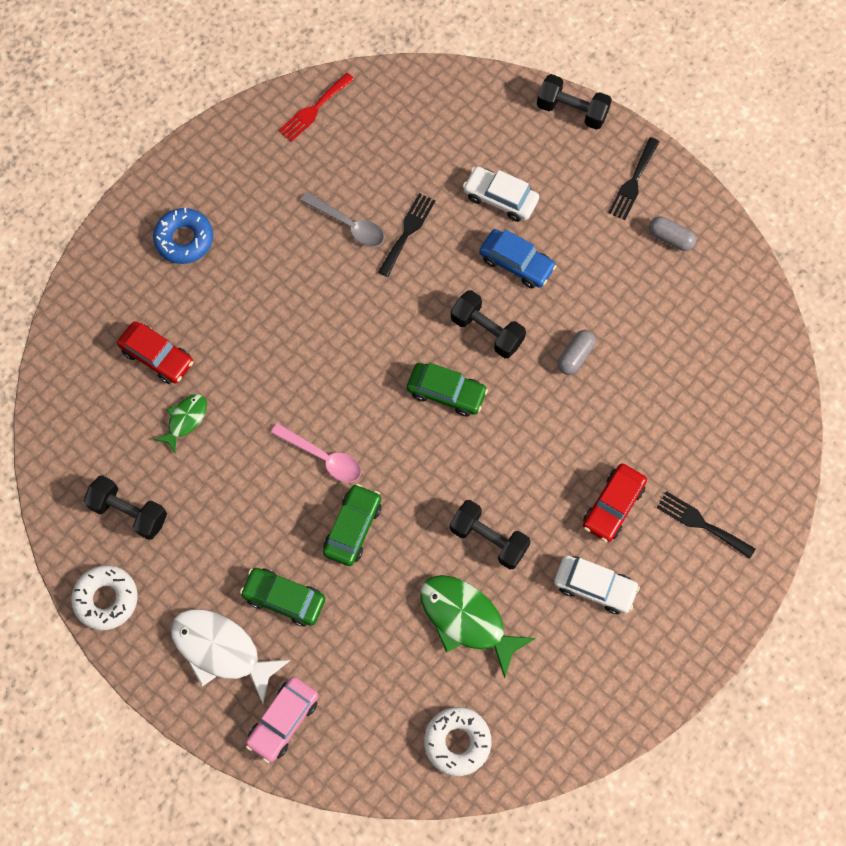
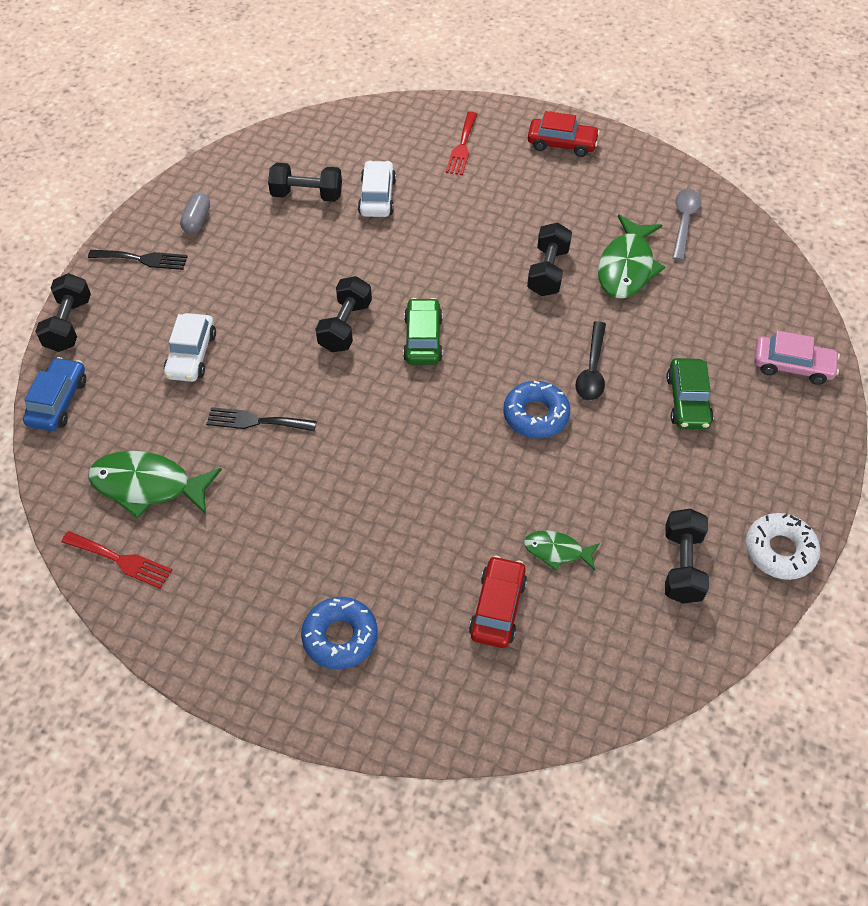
camera: 110 degrees left, 15 degrees down
white fish [171,609,291,704] -> none
pink spoon [271,423,361,482] -> blue donut [503,381,570,438]
grey spoon [300,192,384,247] -> grey spoon moved to [672,189,701,261]
green car [323,484,381,566] -> black spoon [576,321,606,401]
white donut [424,707,491,776] -> none
blue car [479,229,557,288] -> blue car moved to [23,357,86,431]
white car [554,555,640,614] -> white car moved to [358,160,396,217]
grey capsule [558,330,596,375] -> none
red car [583,464,647,542] -> red car moved to [528,111,600,157]
black fork [656,491,756,559] -> red fork [445,112,477,175]
none -> green fish [88,451,222,518]
none -> black dumbbell [268,163,342,202]

